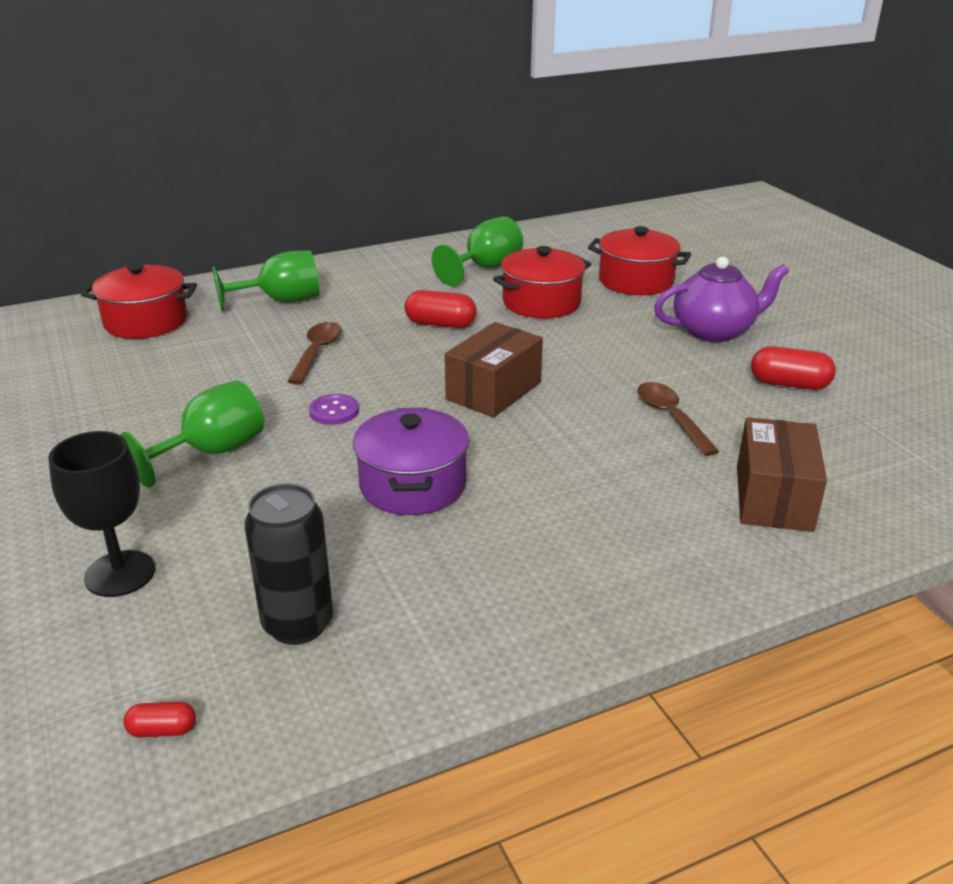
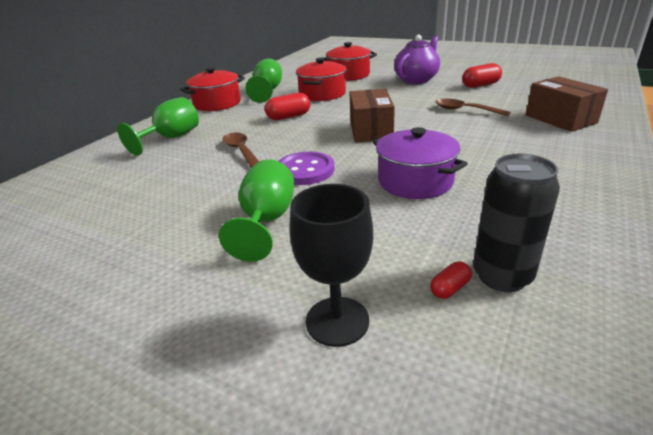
camera: 35 degrees left, 0 degrees up
red pot [81,263,197,339] -> red pot moved to [180,67,245,111]
red capsule [123,702,196,737] -> red capsule moved to [430,261,472,299]
purple button [309,394,359,425] -> purple button [279,152,335,185], size x1.66

